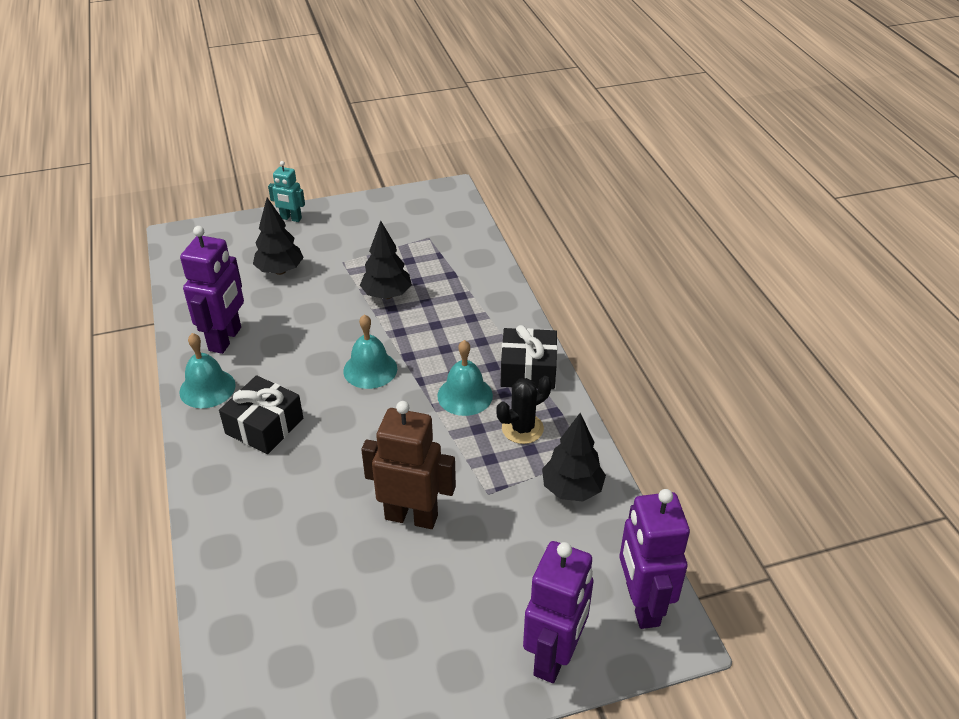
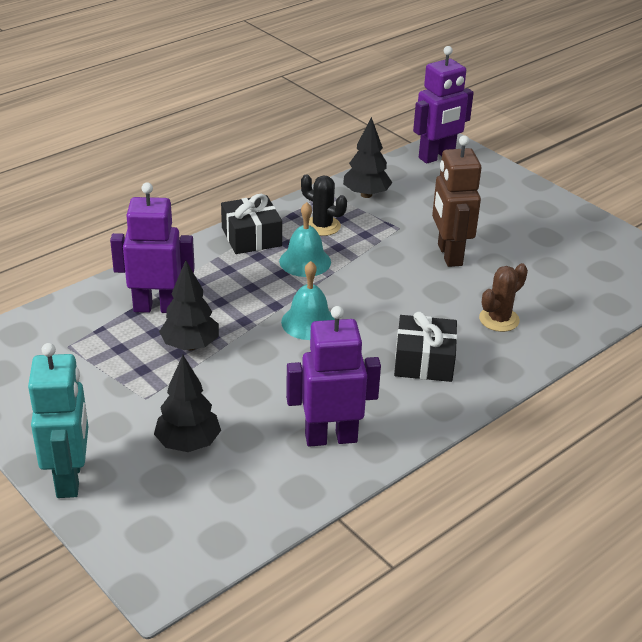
camera: 115 degrees left, 5 degrees down
turquoise bell [179,333,236,408] -> none
turquoise robot [268,161,305,222] -> turquoise robot [28,343,88,498], size x1.79
purple robot [523,541,593,683] -> purple robot moved to [110,183,195,313]
none -> brown cactus [479,263,528,332]

